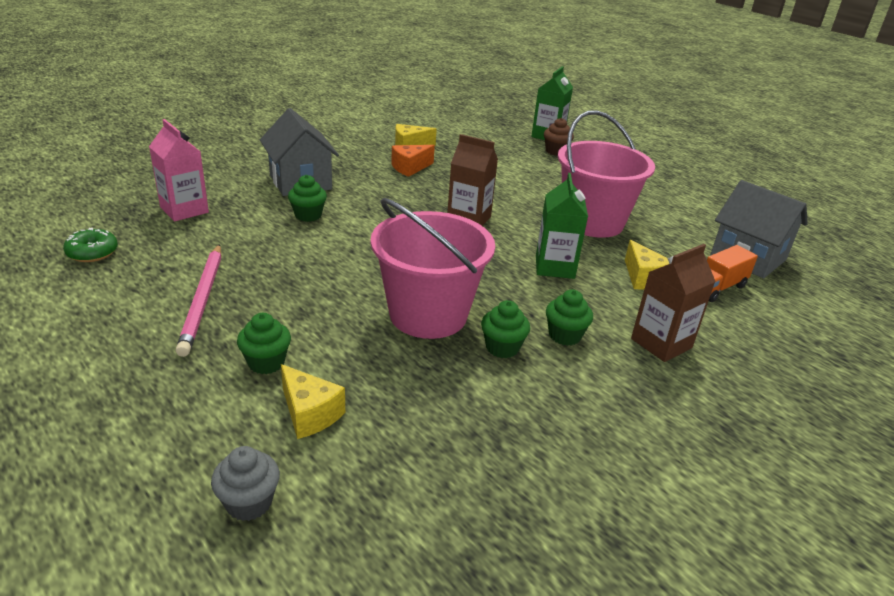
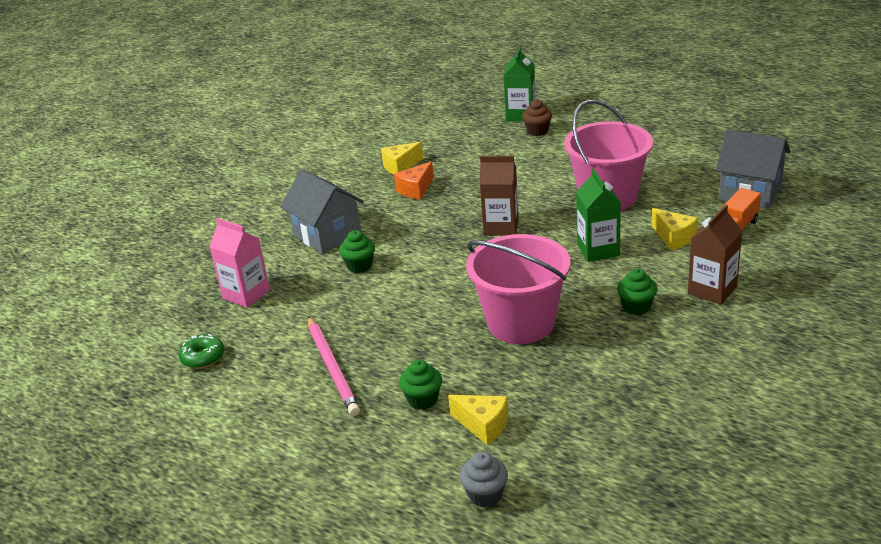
camera: 10 degrees left, 0 degrees up
green cupcake [481,300,530,358] -> none

